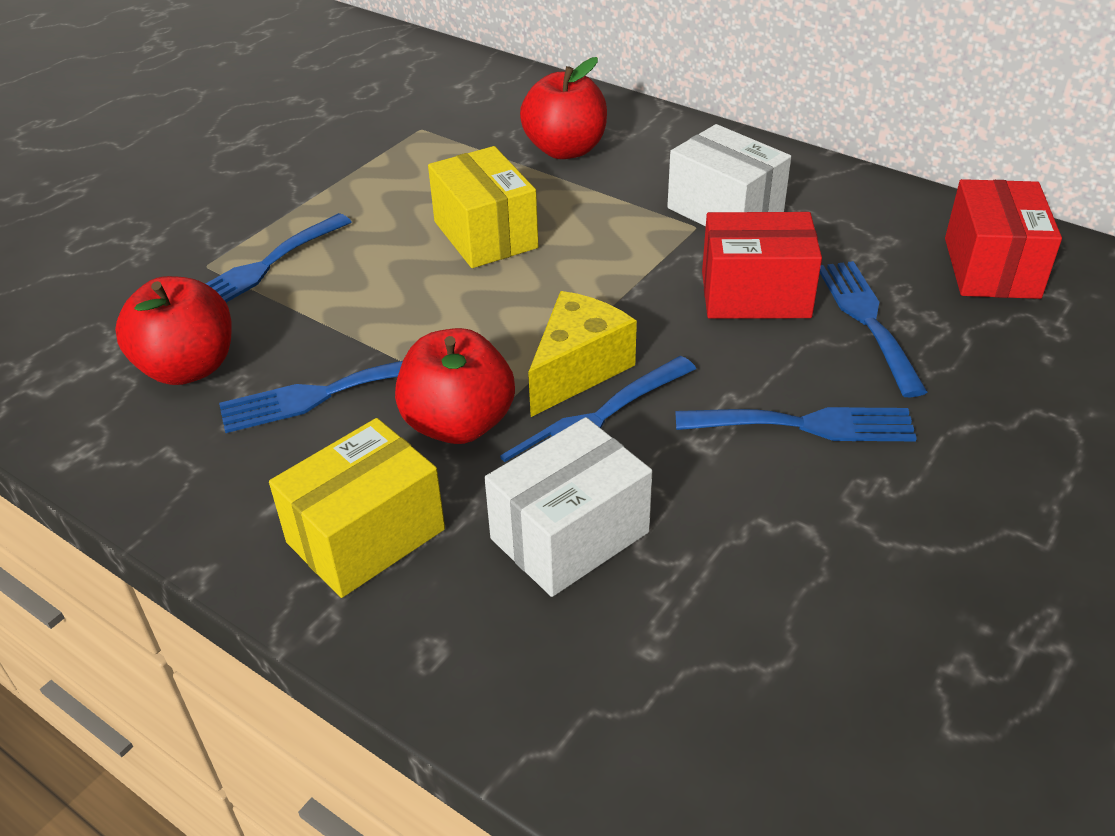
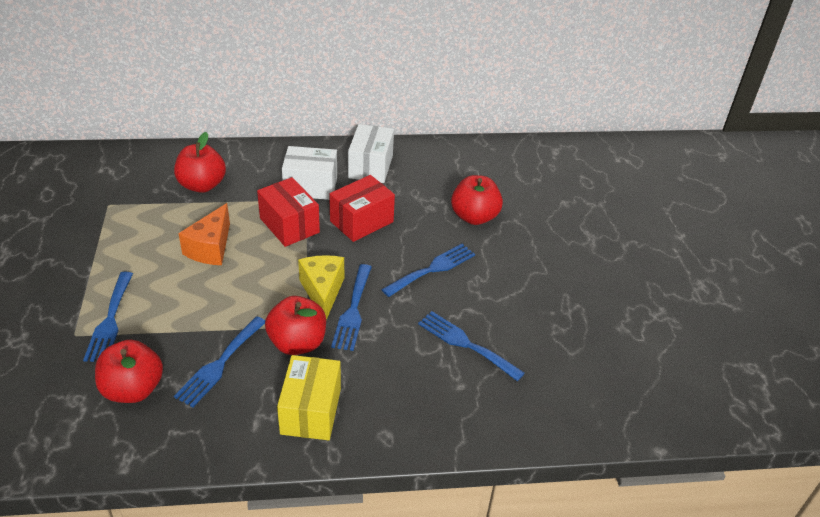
camera: 45 degrees left, 0 degrees up
yellow box [428,146,539,268] -> orange cheese [178,203,230,265]
white box [485,417,652,597] -> white box moved to [348,124,394,183]
blue fork [820,261,927,397] -> blue fork moved to [418,311,525,381]
red box [945,179,1062,299] -> red box moved to [257,177,320,247]
none -> red apple [451,175,503,225]

